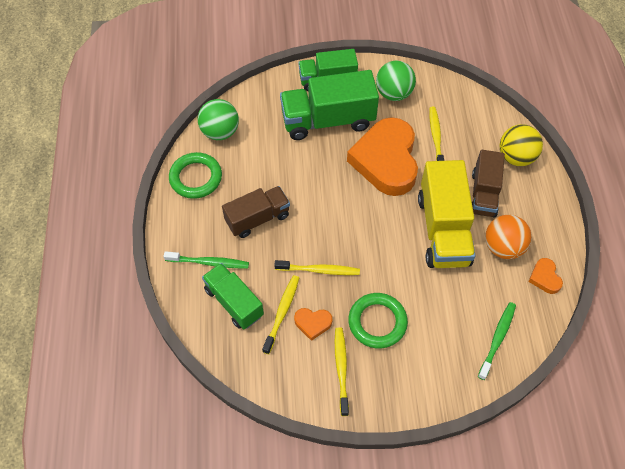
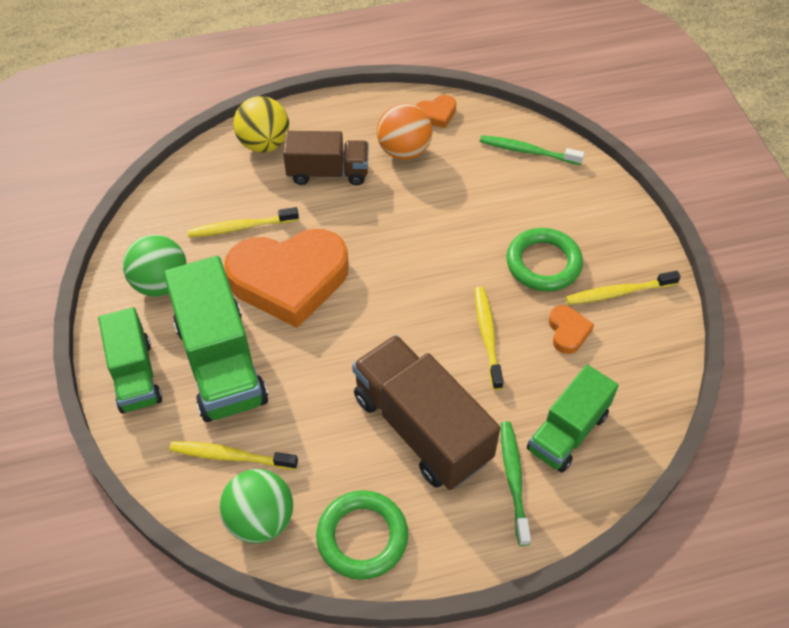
camera: 100 degrees left, 5 degrees down
brown truck [222,186,290,238] -> brown truck [352,335,500,490], size x1.57
yellow toothbrush [262,275,299,354] -> yellow toothbrush moved to [169,441,298,470]
yellow truck [418,160,475,268] -> none

